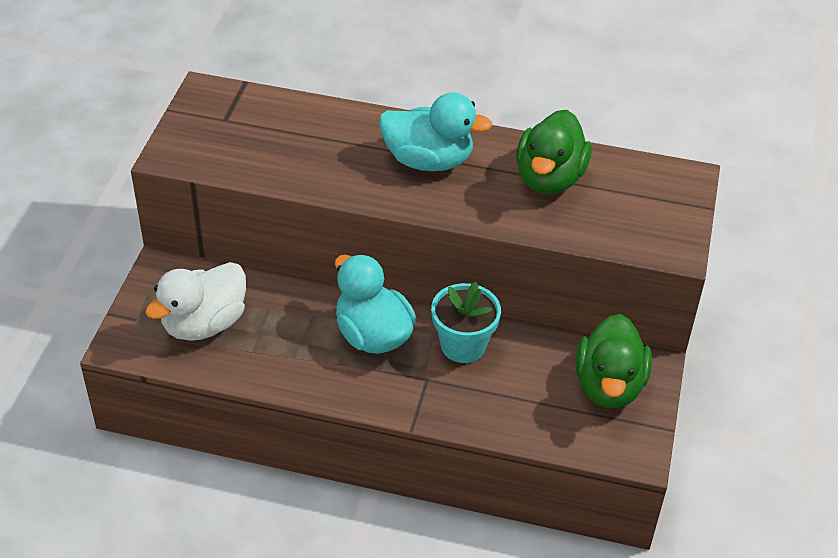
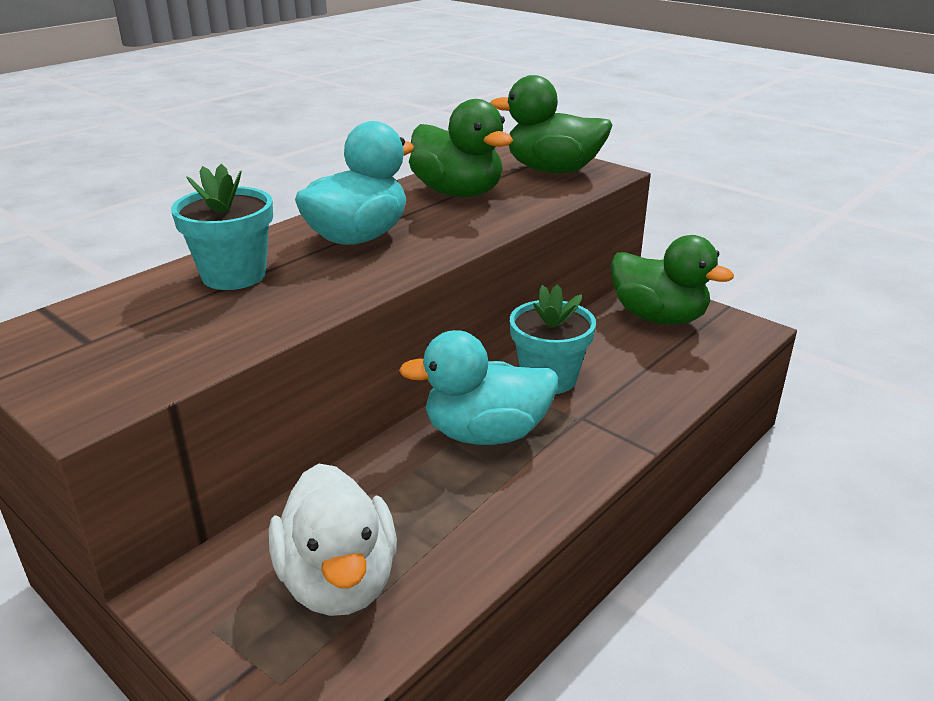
camera: 60 degrees left, 15 degrees down
none -> turquoise flower pot [171,164,273,290]
none -> green duck [490,75,612,173]

